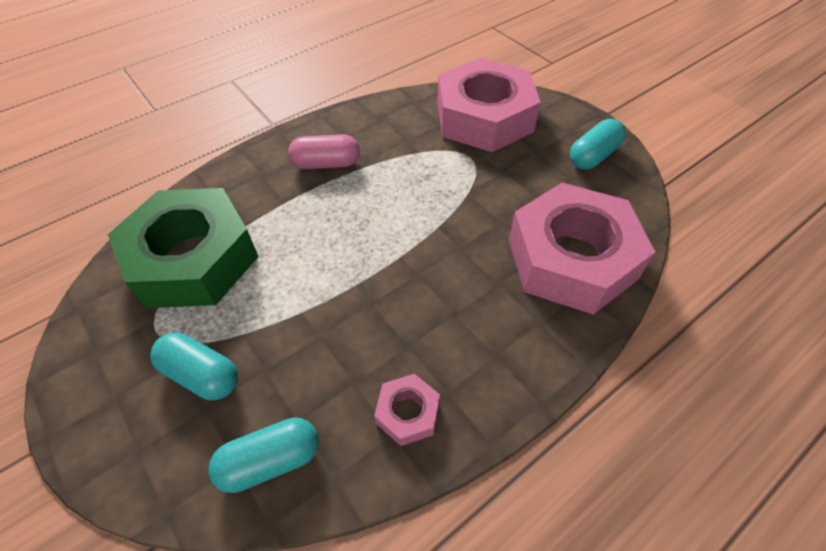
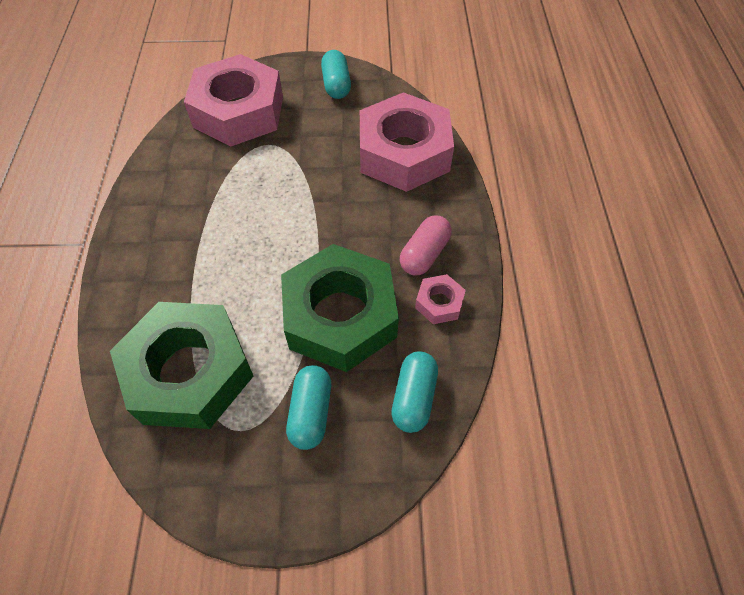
camera: 55 degrees left, 5 degrees up
turquoise capsule [150,333,238,400] -> turquoise capsule turned 60 degrees counterclockwise [286,365,331,450]
pink capsule [288,134,360,169] -> pink capsule moved to [400,215,452,275]
none -> green nut [281,244,399,372]

